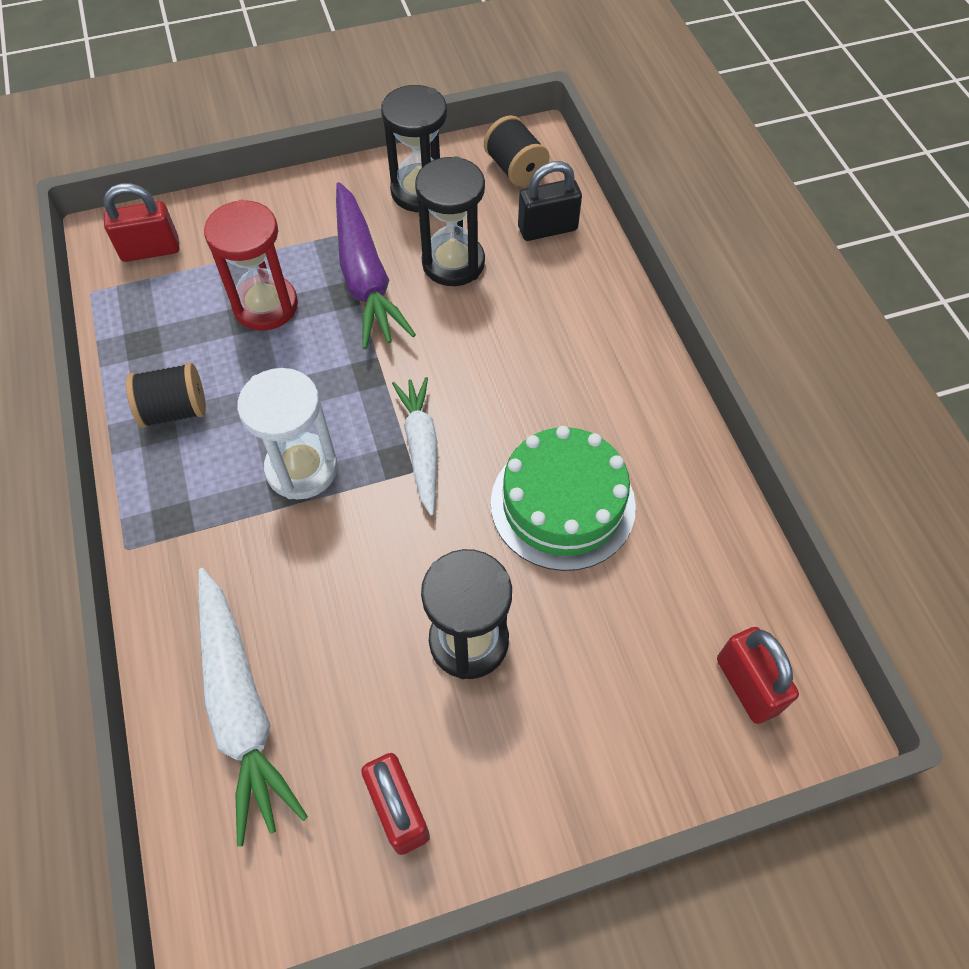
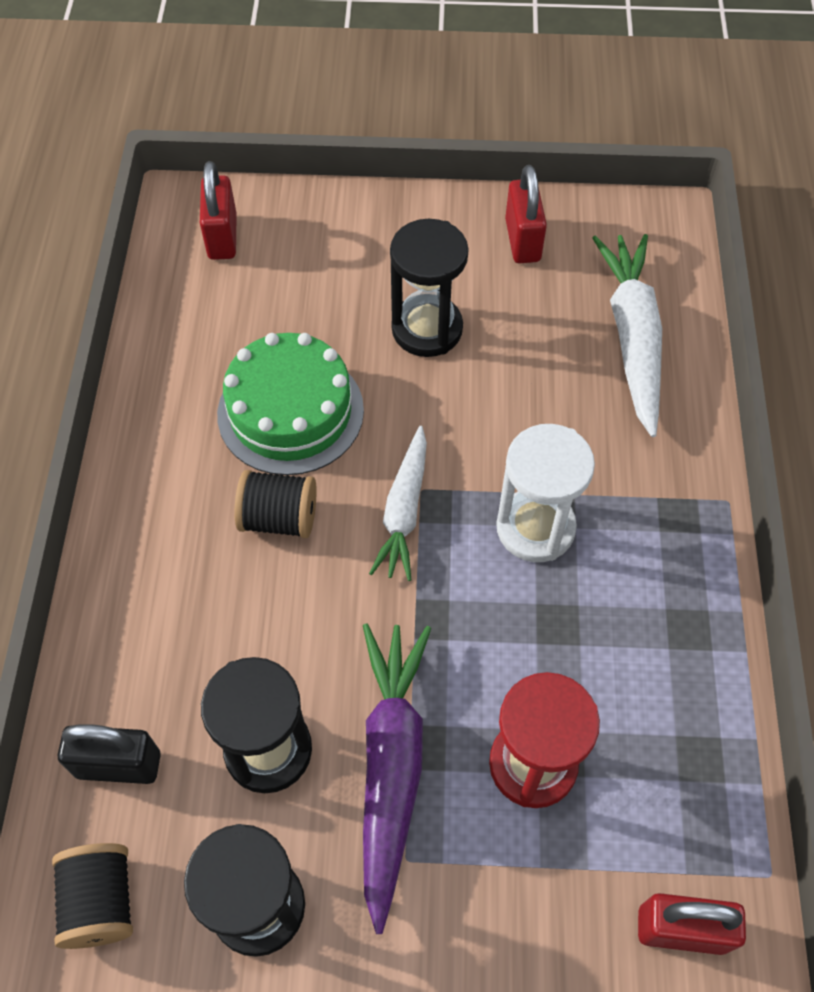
camera: 160 degrees left, 0 degrees up
black spool [126,362,206,428] -> black spool moved to [234,470,317,538]

